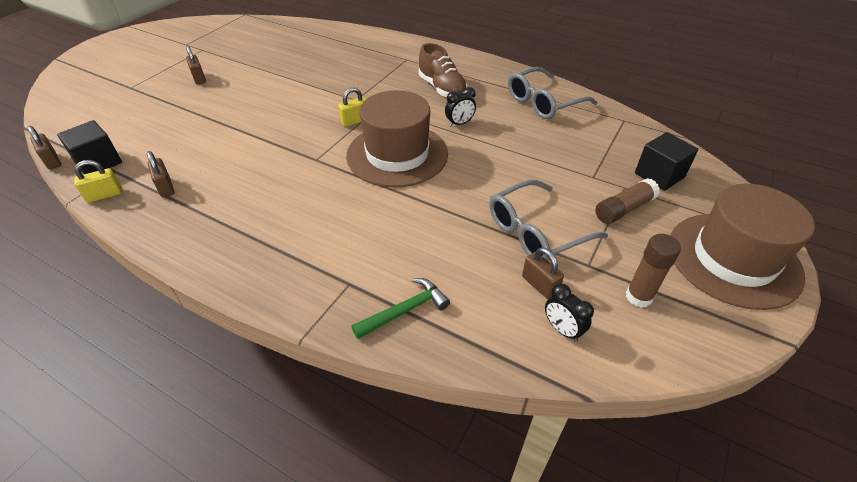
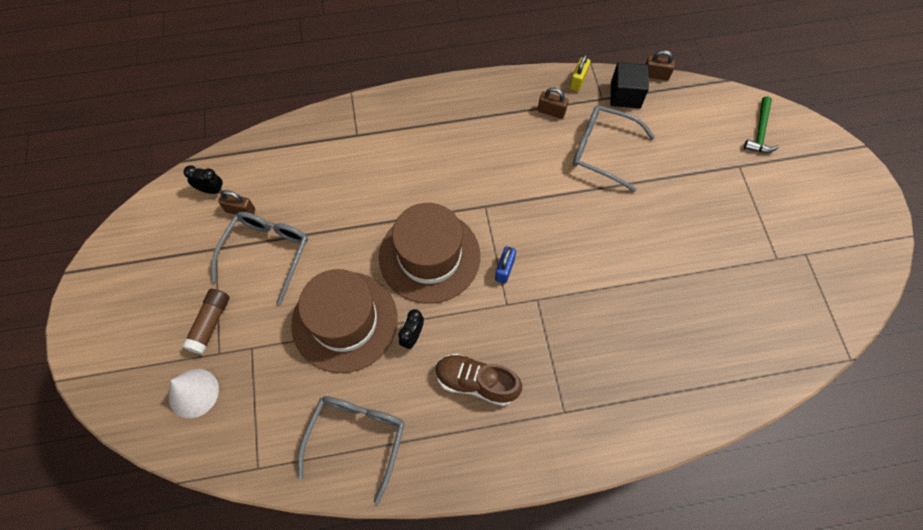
camera: 140 degrees right, 20 degrees up
brown padlock [186,46,206,84] -> none
yellow padlock [338,88,366,127] -> blue padlock [495,246,516,284]
green hammer [351,278,450,339] -> green hammer moved to [744,96,779,153]
brown glue stick [626,234,681,308] -> none
black cube [635,132,698,191] -> white cone [168,369,219,418]
brown hat [670,184,815,310] -> brown hat moved to [291,269,398,373]
none -> grey glasses [573,105,655,192]

